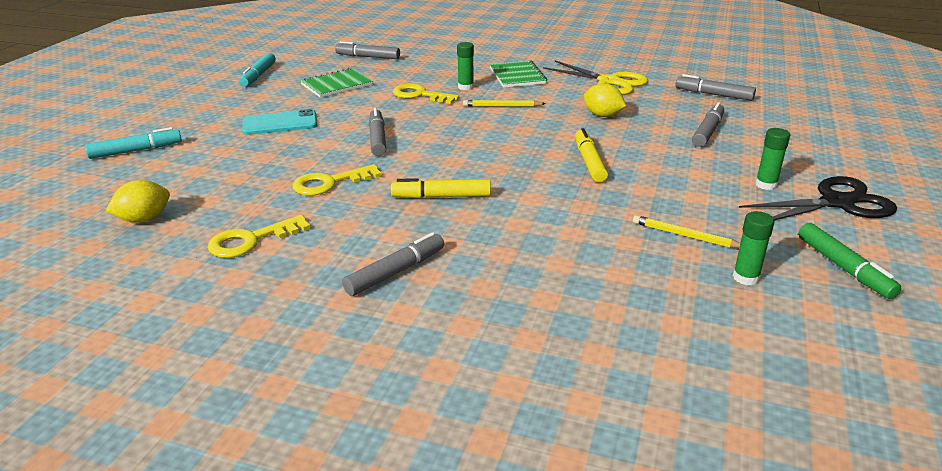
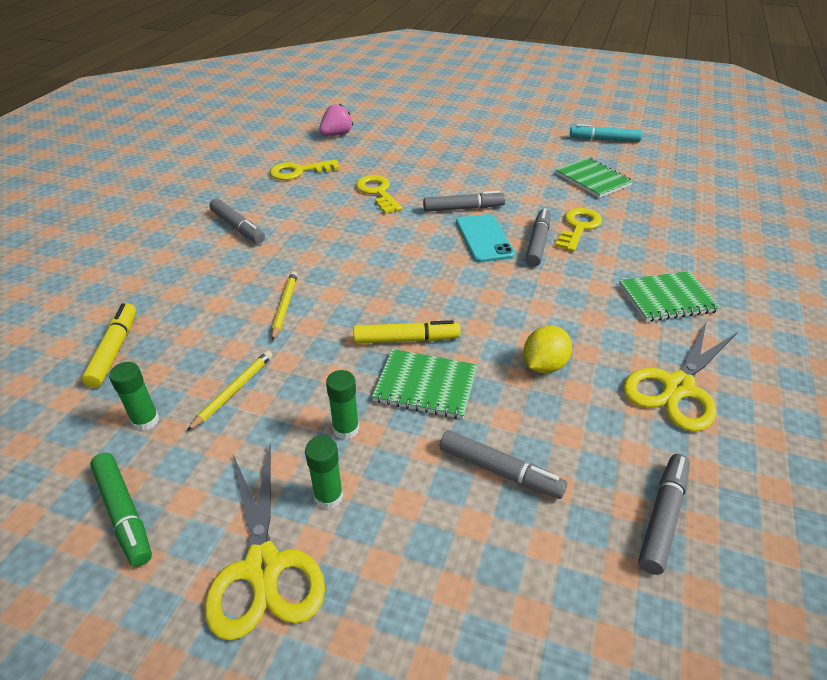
camera: 90 degrees right, 10 degrees up
turquoise marker [85,127,182,159] -> none
yellow lemon [106,180,170,223] -> pink strawberry [319,103,353,136]
yellow key [208,215,311,258] -> yellow key turned 75 degrees counterclockwise [270,159,340,180]
turquoise phone [242,109,317,135] -> turquoise phone moved to [456,214,515,263]
grey marker [335,41,400,59] -> grey marker moved to [525,208,550,267]
yellow marker [391,178,491,198] -> yellow marker moved to [82,303,136,388]
green glue stick [457,42,474,90] -> green glue stick moved to [326,370,359,440]
yellow pencil [463,100,546,107] -> yellow pencil moved to [272,271,298,341]
black scissors [739,176,897,220] -> yellow scissors [205,446,325,640]
green marker [798,223,901,299] -> green marker turned 105 degrees counterclockwise [90,453,152,567]
none -> green notebook [372,349,478,419]

